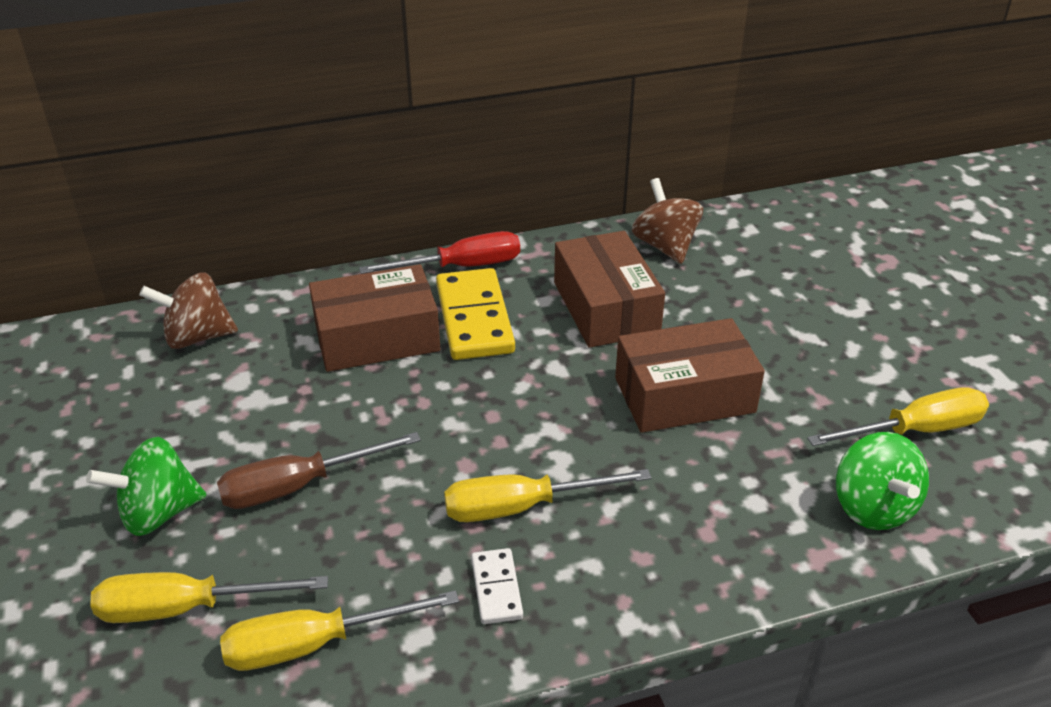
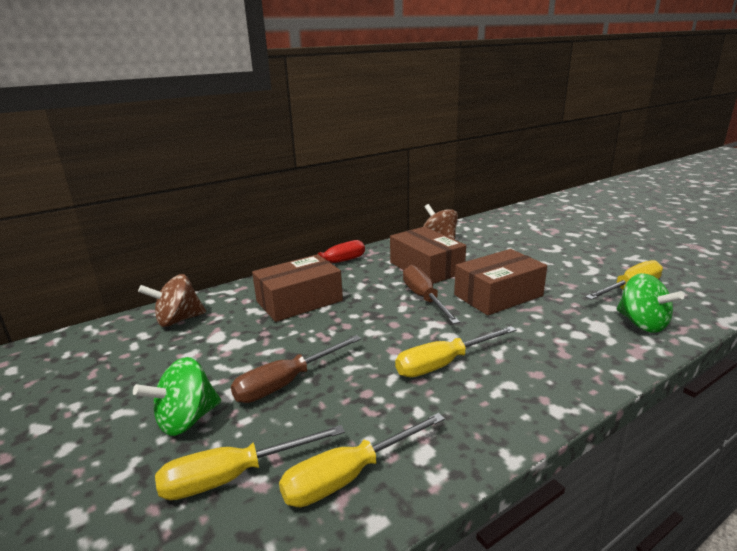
camera: 15 degrees left, 15 degrees down
yellow domino [436,268,515,360] -> none
white domino [471,548,523,624] -> none
none -> brown screwdriver [403,265,460,324]

